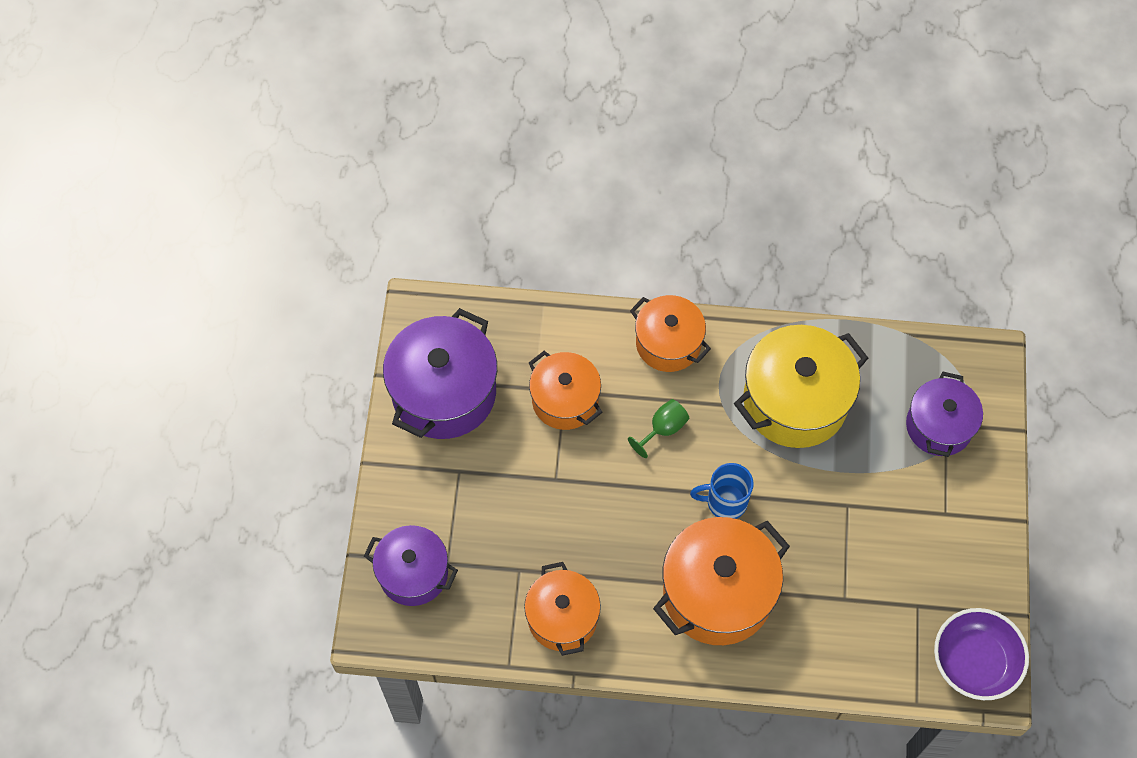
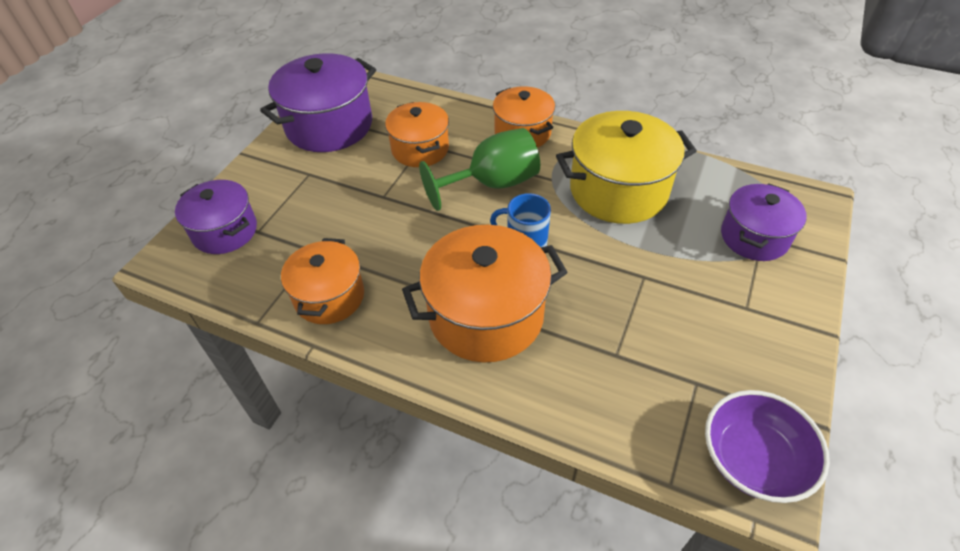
camera: 20 degrees right, 15 degrees down
green goblet [628,399,689,458] -> green goblet [419,128,540,211], size x1.96

